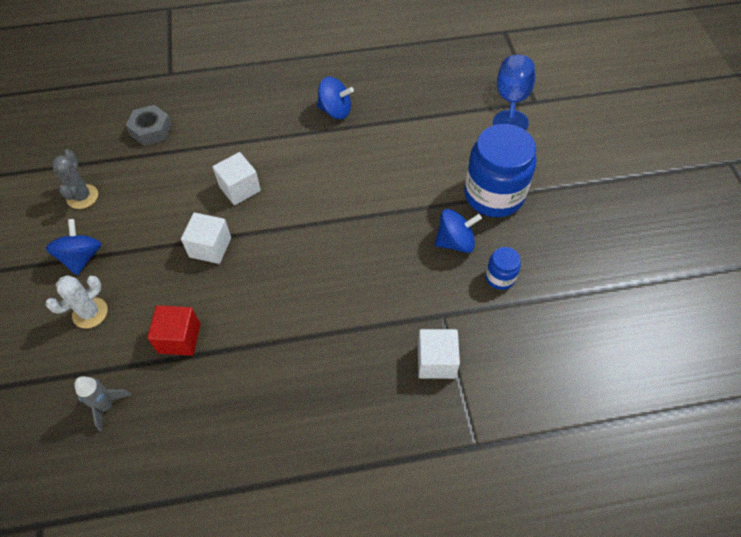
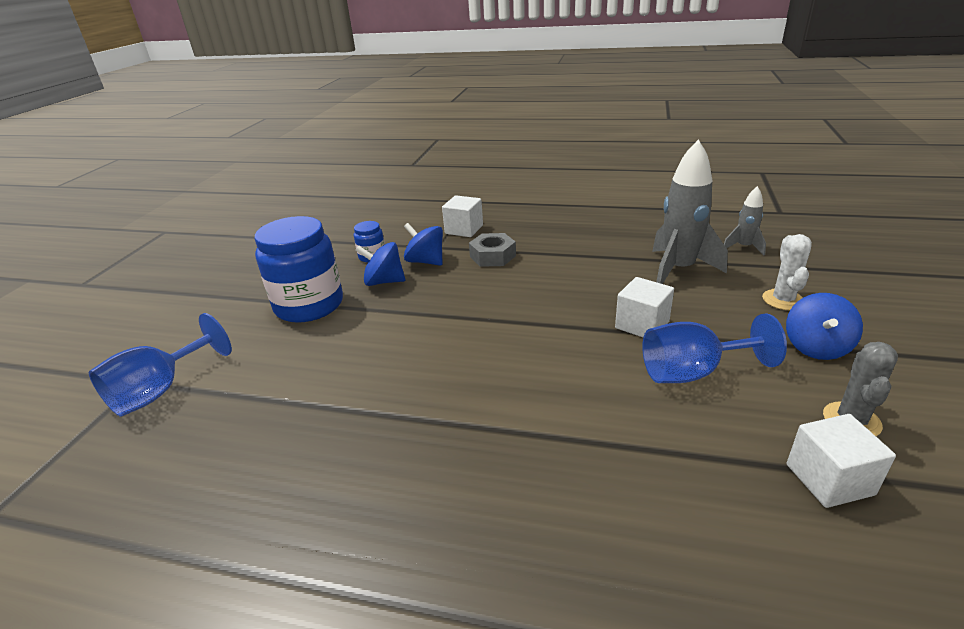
camera: 155 degrees left, 25 degrees down
white cactus [46,275,108,329] -> white cactus turned 60 degrees counterclockwise [762,234,812,310]
grey nut [126,105,172,146] -> grey nut moved to [469,233,516,267]
red cube [147,305,200,356] -> grey rocket [652,139,728,284]
white cube [213,152,261,205] -> white cube moved to [787,414,896,508]
blue spinning top [317,77,354,119] -> blue spinning top moved to [404,223,443,266]
none -> blue goblet [642,313,787,383]

